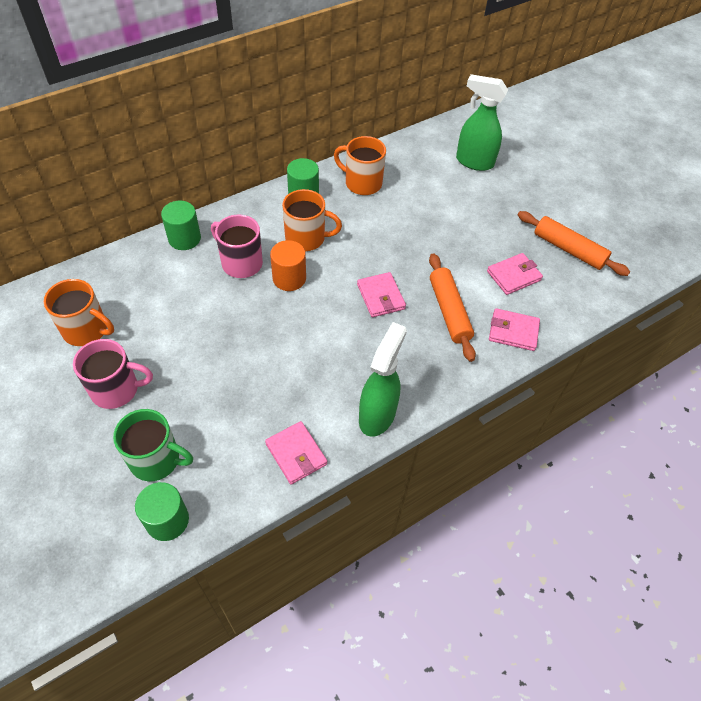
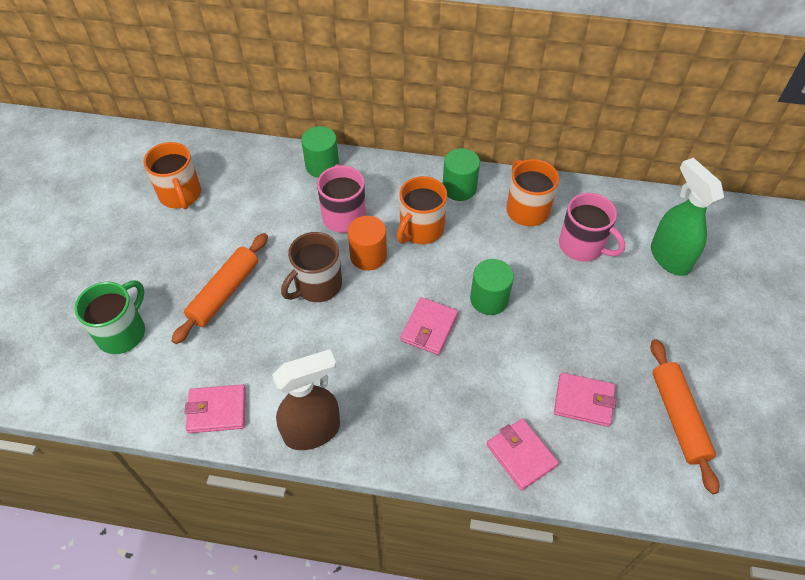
camera: 45 degrees right, 0 degrees up
pink mug [73,339,153,409] -> pink mug moved to [559,193,625,262]
green mug [113,409,193,481] -> green mug turned 120 degrees counterclockwise [74,280,145,354]
green cylinder [135,482,189,541] -> green cylinder moved to [470,259,514,315]
pink wallet [265,421,327,484] -> pink wallet turned 75 degrees clockwise [185,385,246,433]
orange mug [282,189,342,251] -> orange mug turned 75 degrees clockwise [397,176,447,244]
green spray bottle [359,322,407,437] -> brown spray bottle [272,349,340,450]
orange rolling pin [429,253,476,362] -> orange rolling pin moved to [171,233,268,344]
none -> brown mug [281,232,342,302]

